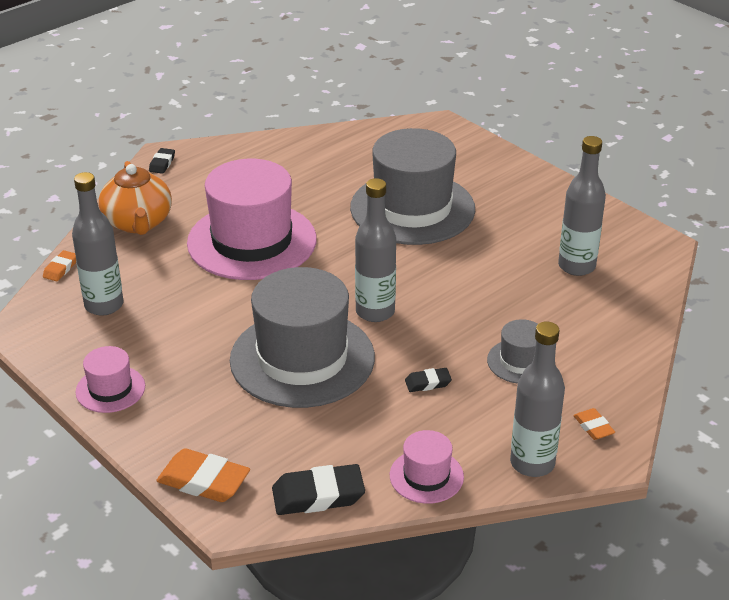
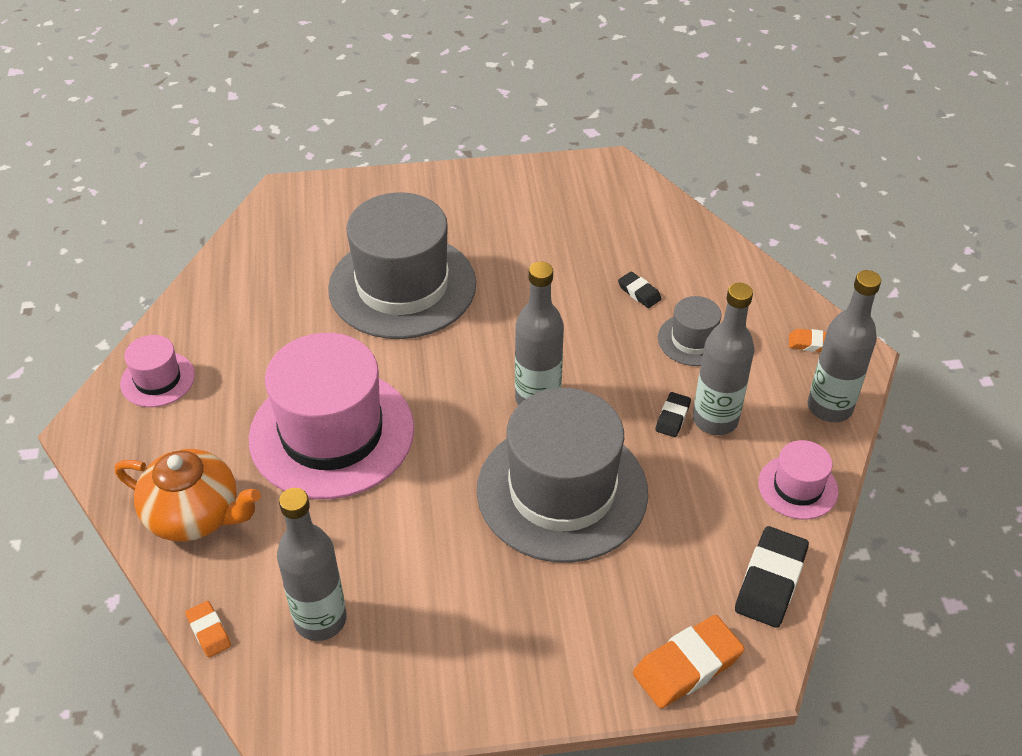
camera: 55 degrees left, 10 degrees up
pink hat [75,346,145,413] -> pink hat moved to [120,335,195,407]
black eraser [149,148,175,174] -> black eraser moved to [618,271,662,308]
grey bottle [558,136,606,276] -> grey bottle moved to [693,283,754,435]

